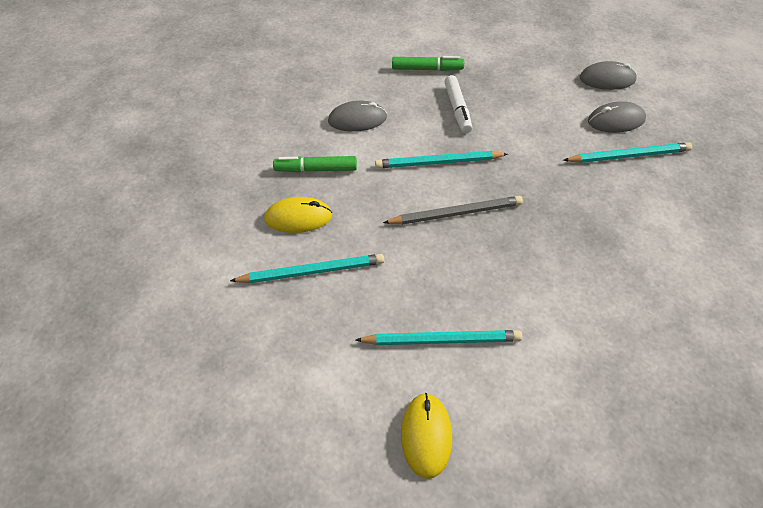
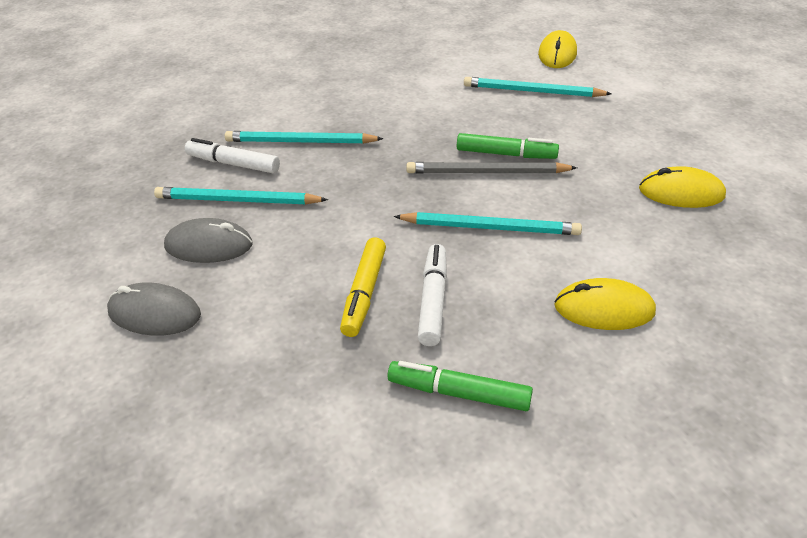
camera: 165 degrees left, 10 degrees down
turquoise pencil [230,254,384,283] -> turquoise pencil moved to [225,131,383,144]
green marker [273,156,357,173] -> green marker moved to [457,133,559,159]
grey mouse [328,101,387,132] -> yellow mouse [554,278,656,330]
none -> white marker [185,138,280,173]
none -> yellow marker [340,237,386,337]

